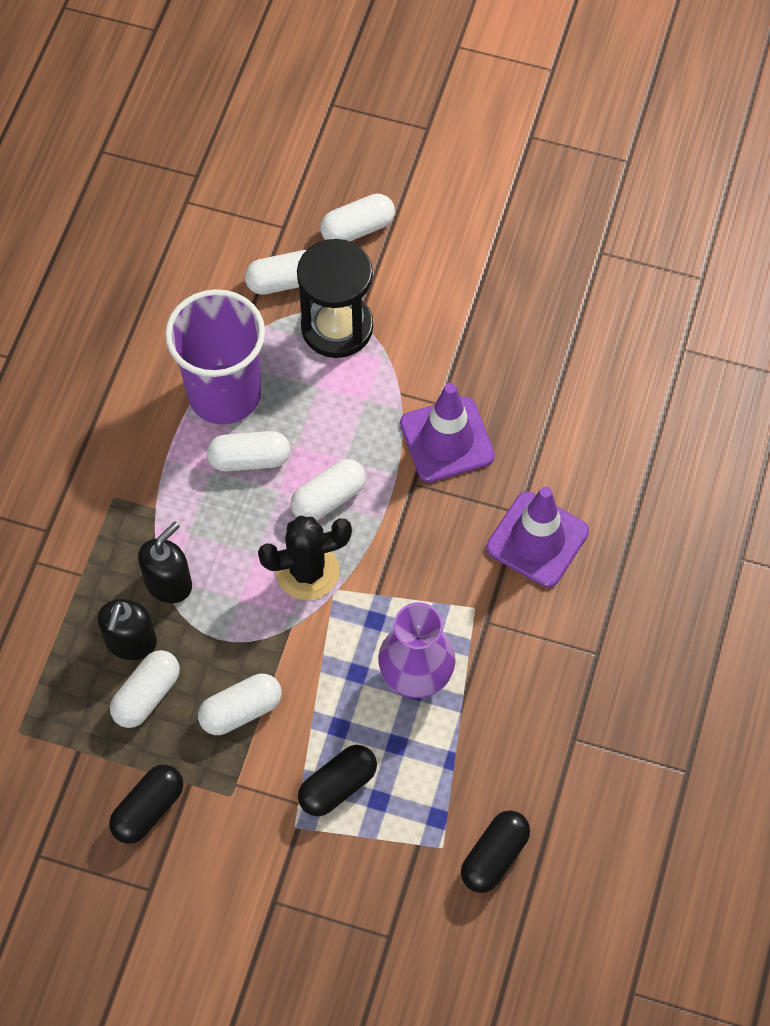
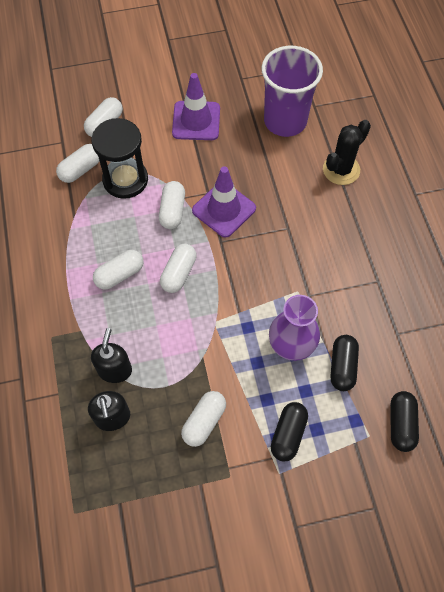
camera: 30 degrees left, 0 degrees up
black capsule [109,764,183,844] -> black capsule moved to [330,335,359,391]
white capsule [110,650,180,728] -> white capsule moved to [159,181,185,229]
purple cup [165,289,265,424] -> purple cup moved to [262,46,323,137]
black cactus [258,516,352,600] -> black cactus moved to [323,120,371,185]
purple traffic cone [486,487,589,588] -> purple traffic cone moved to [172,73,220,140]

